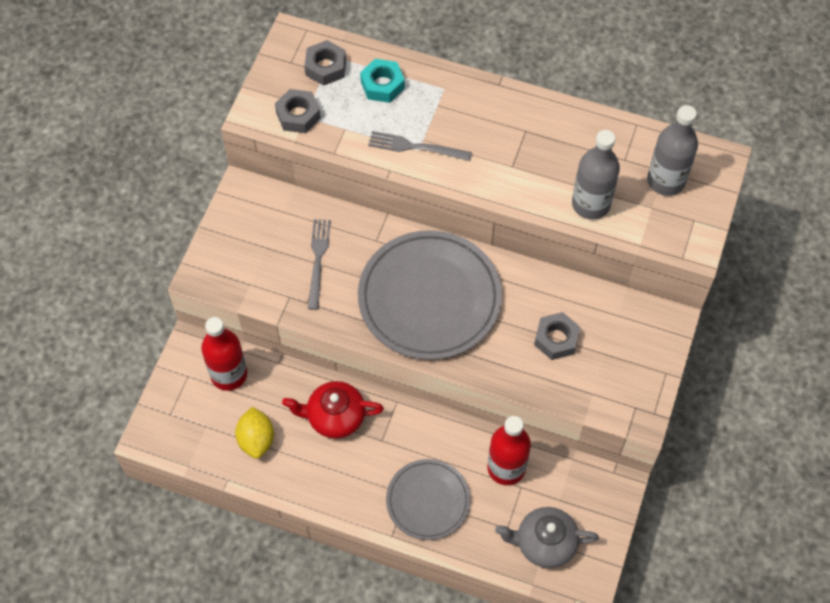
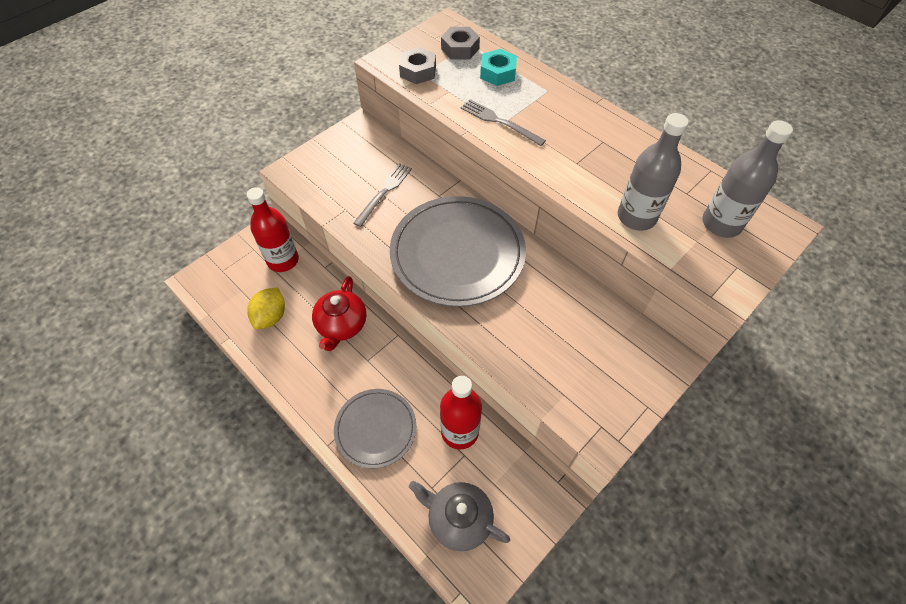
camera: 25 degrees right, 5 degrees down
red teapot [282,381,384,439] -> red teapot turned 105 degrees counterclockwise [312,276,366,351]
grey nut [534,312,580,360] -> none

